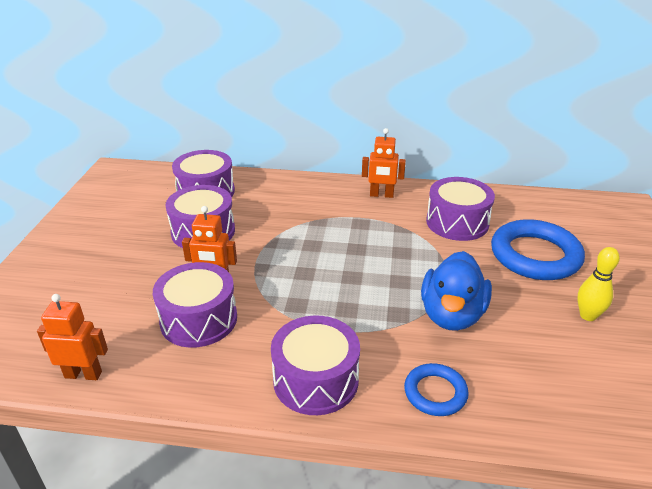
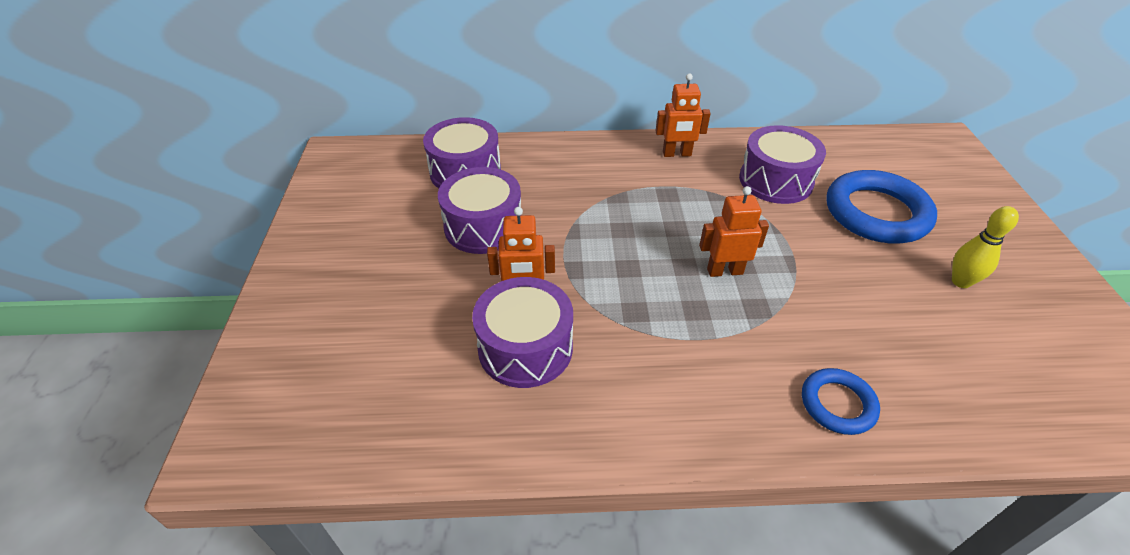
camera: 10 degrees left, 10 degrees up
orange robot [37,294,108,380] -> orange robot moved to [699,186,769,277]
purple drum [271,316,360,415] -> none
blue duck [421,251,492,331] -> none

